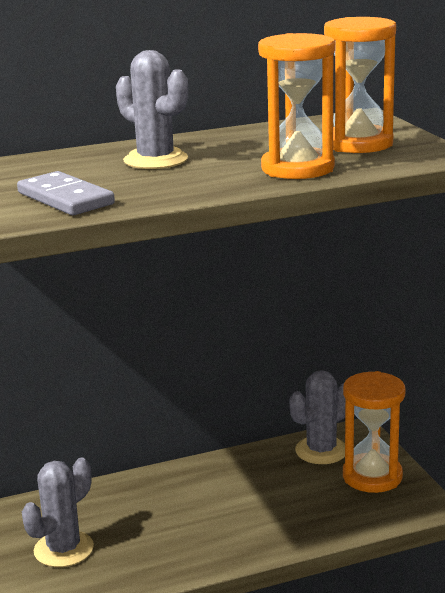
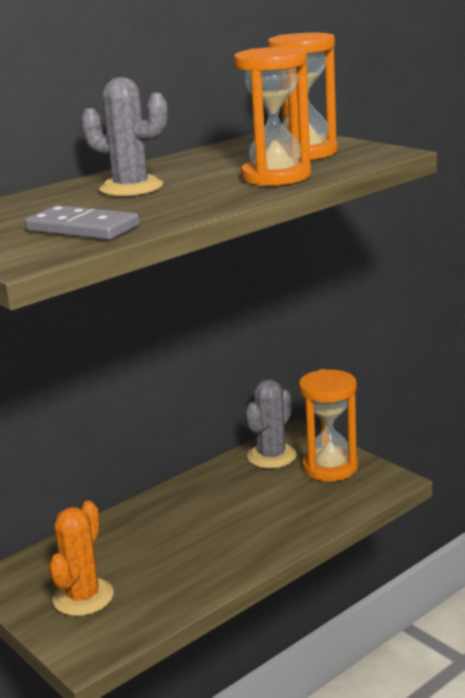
camera: 20 degrees left, 0 degrees up
grey cactus [22,458,94,567] -> orange cactus [49,501,114,616]

